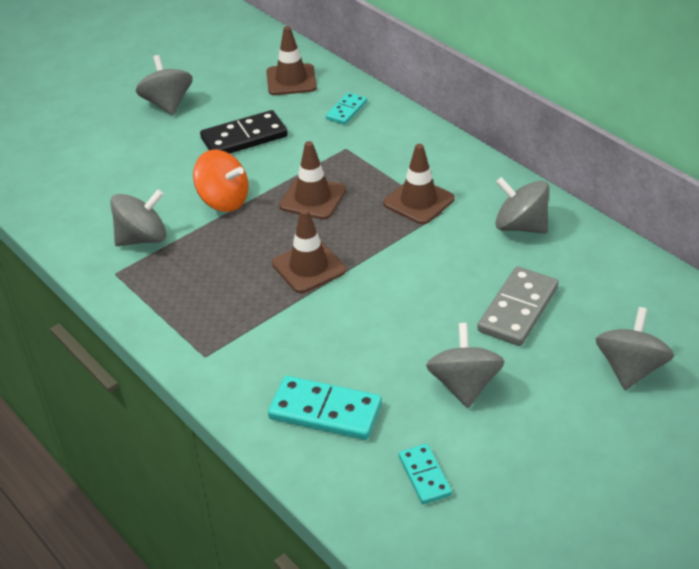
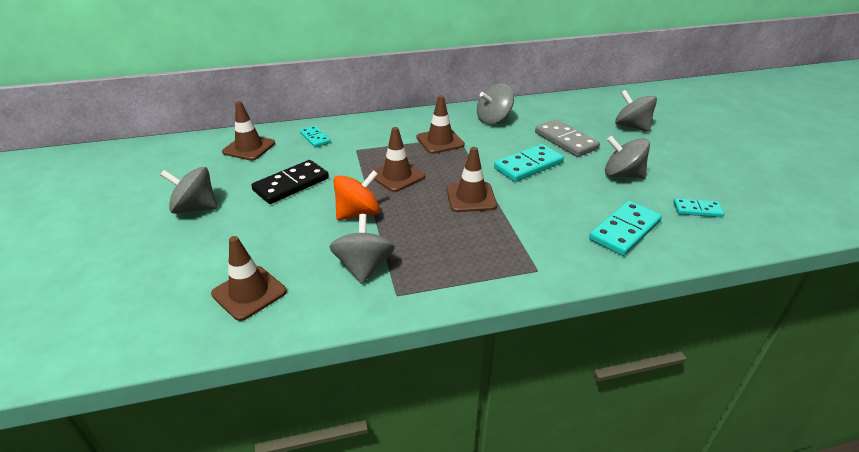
camera: 65 degrees left, 5 degrees down
black domino [200,110,288,154] -> black domino turned 45 degrees clockwise [251,160,329,204]
none -> brown traffic cone [211,236,286,321]
none -> turquoise domino [494,144,564,182]

